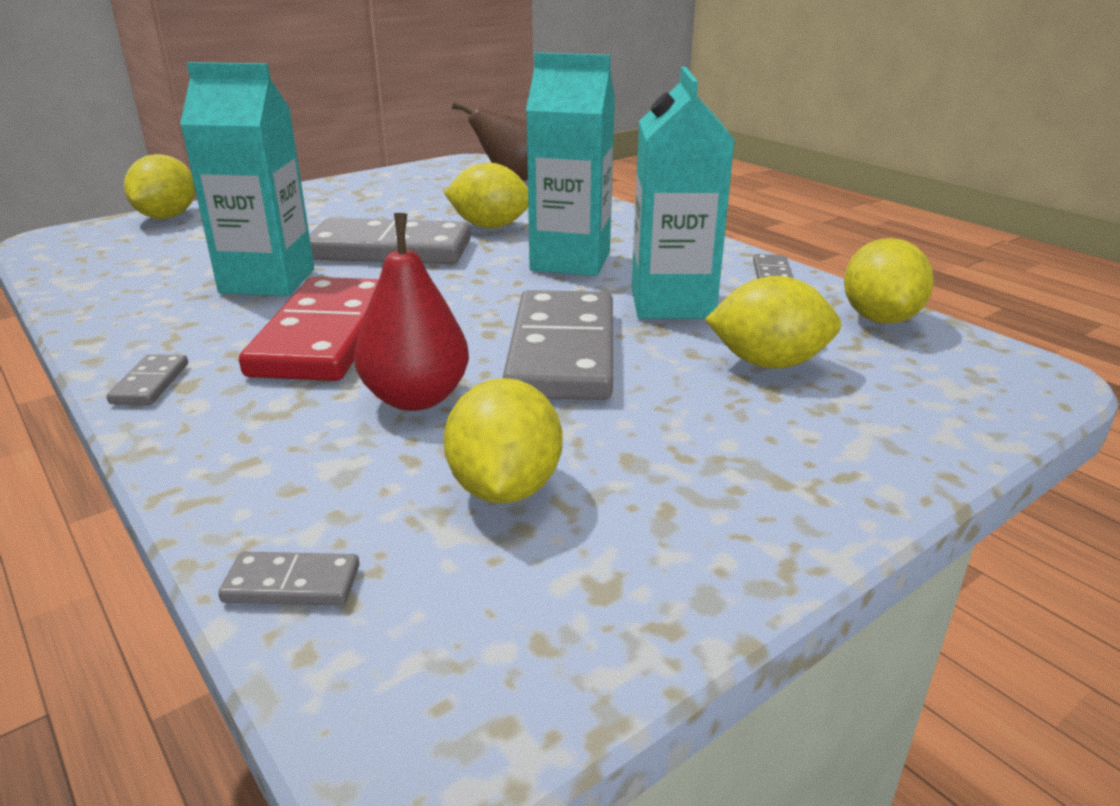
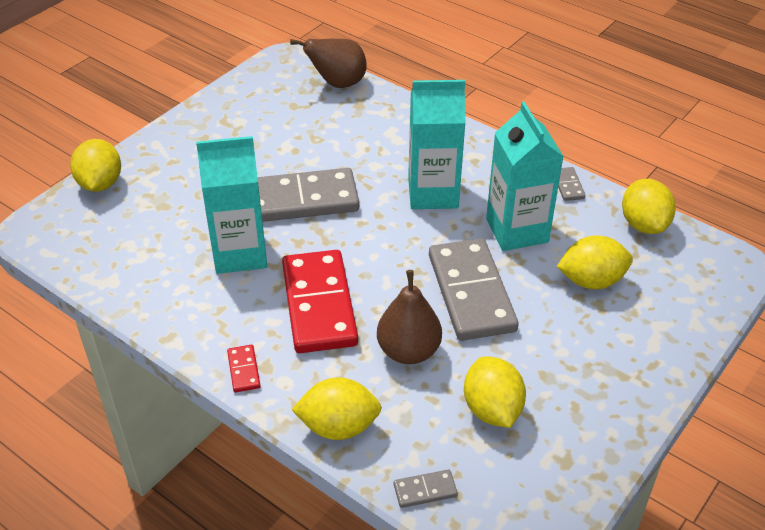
camera: 15 degrees left, 15 degrees up
grey domino [106,354,188,405] -> red domino [227,345,261,392]
red pear [354,213,469,411] -> brown pear [377,270,442,364]
yellow lemon [444,162,528,228] -> yellow lemon moved to [291,377,382,440]

